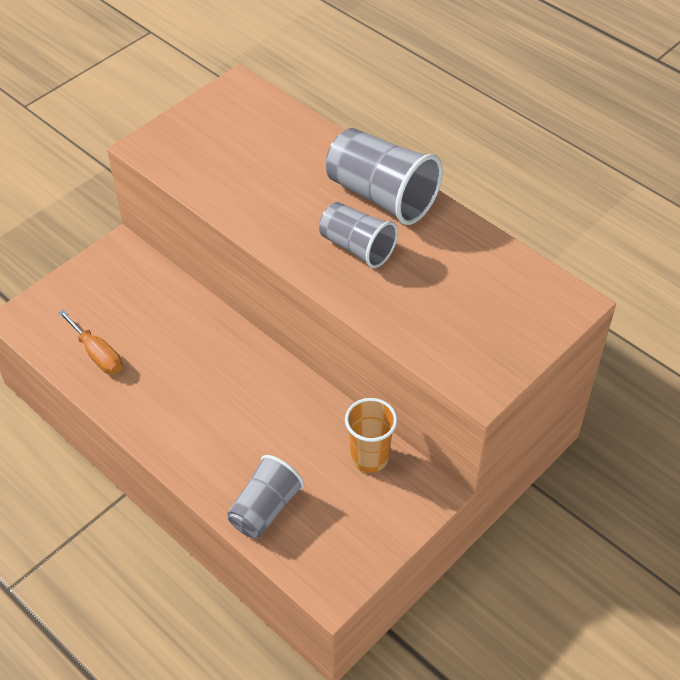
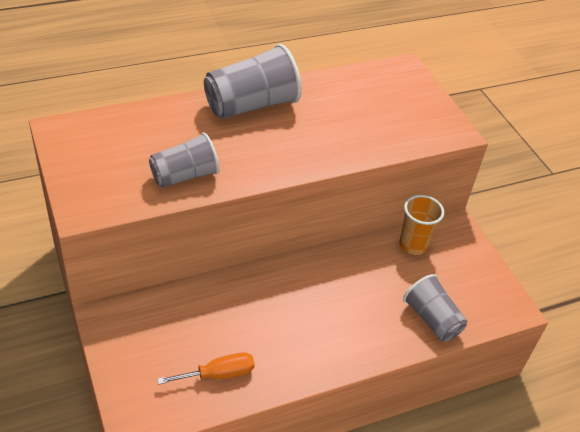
camera: 70 degrees left, 5 degrees down
grey cup [319,202,398,268] -> grey cup moved to [149,133,219,188]

